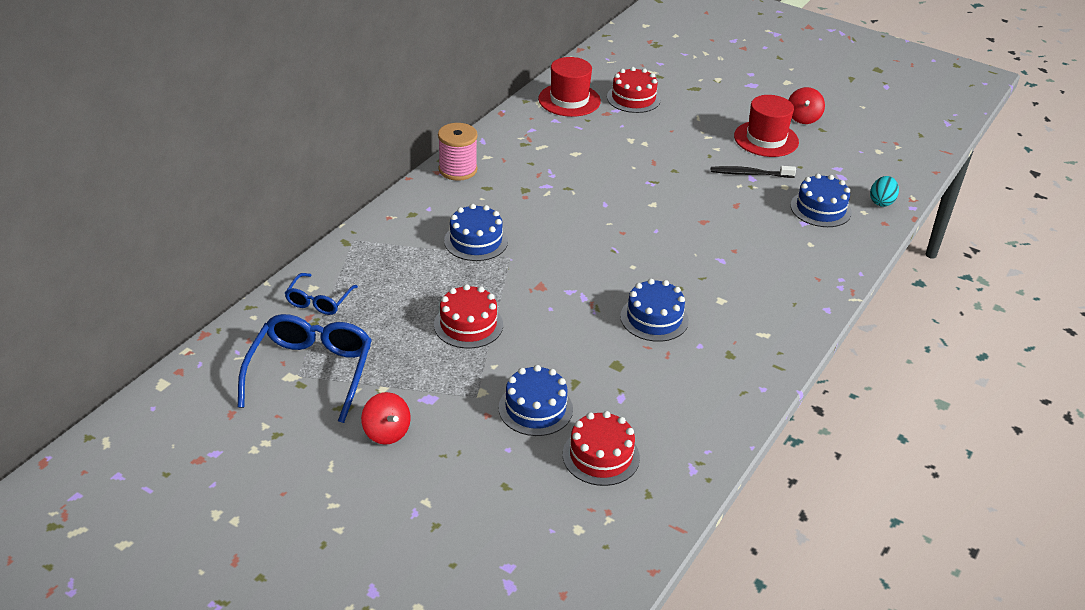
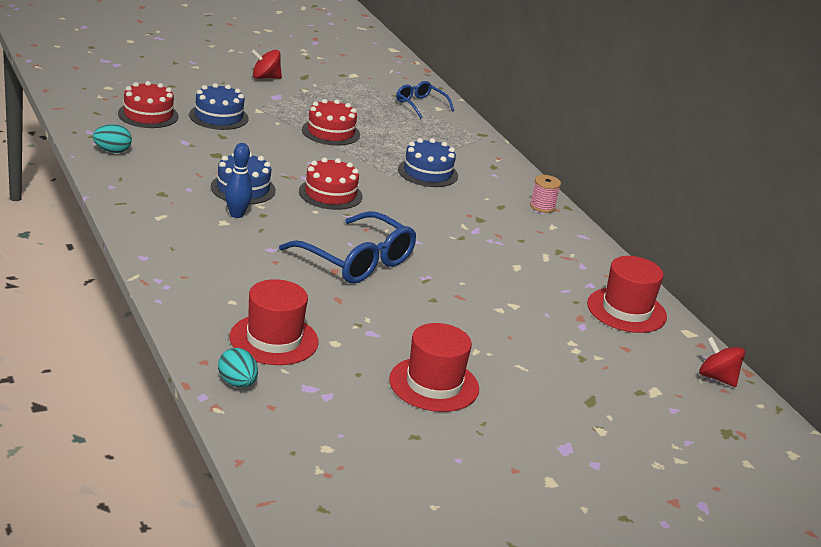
camera: 120 degrees right, 10 degrees down
blue glasses [238,314,372,423] -> blue glasses moved to [279,211,416,284]
pink spool [438,123,478,181] -> pink spool [530,175,561,213], size x0.65
red cake [607,67,661,113] -> red cake moved to [299,157,363,210]
black toothbrush [711,166,796,178] -> none
red spinning top [789,87,825,124] -> red spinning top moved to [699,337,745,387]
blue cake [790,174,852,227] -> red hat [229,279,319,365]
none -> turquoise egg [93,124,132,153]
none -> blue bowling pin [225,143,252,218]

